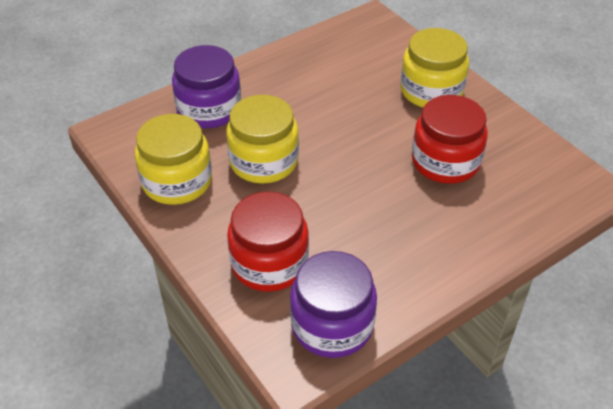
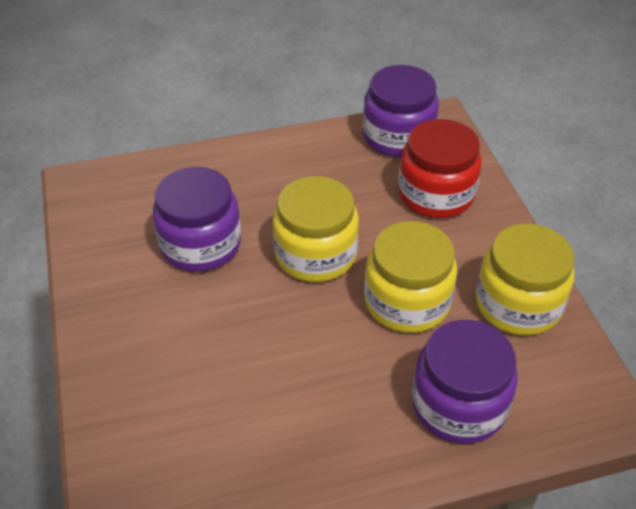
camera: 160 degrees left, 0 degrees up
yellow jar [400,28,469,107] -> yellow jar moved to [273,176,359,282]
red jar [412,95,488,183] -> purple jar [153,167,241,272]

